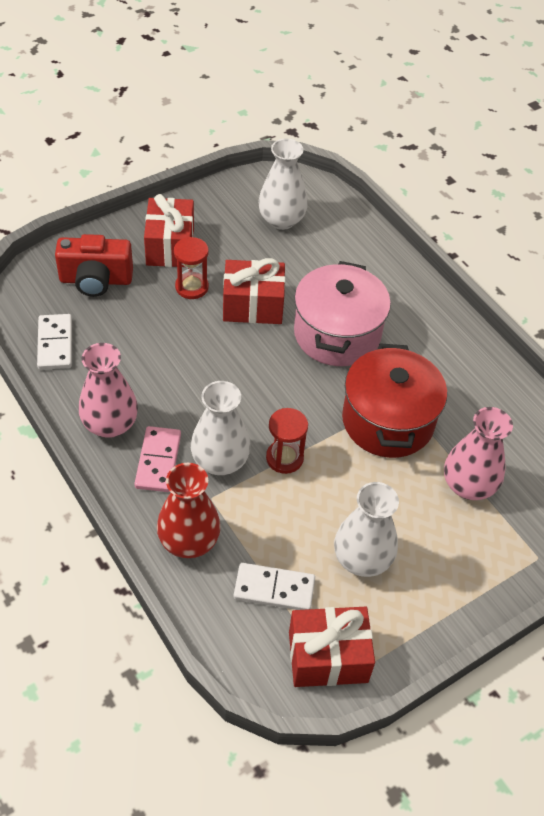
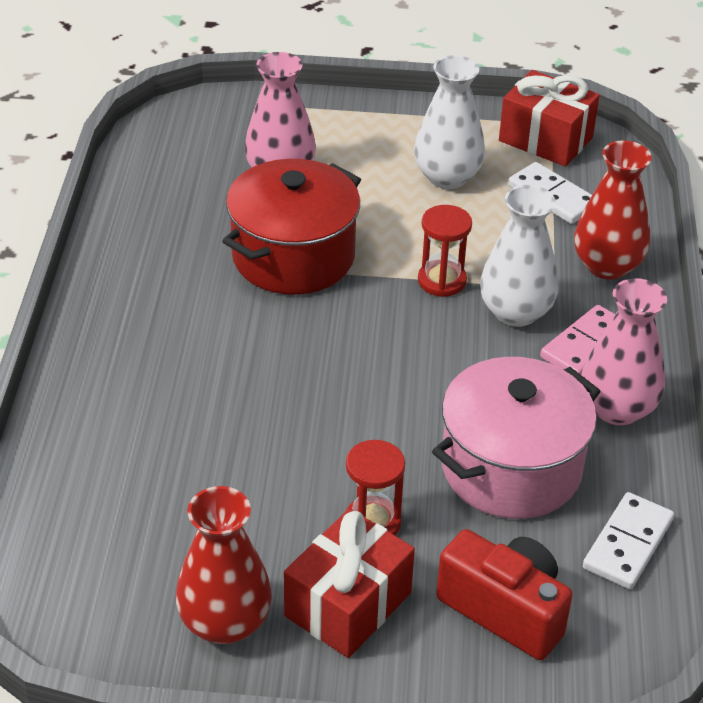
camera: 140 degrees left, 10 degrees down
red gift [223,258,285,324] -> none
white vase [258,139,308,230] -> none
pink pot [294,261,391,366] -> pink pot moved to [432,357,601,519]
none -> red vase [176,486,272,644]

